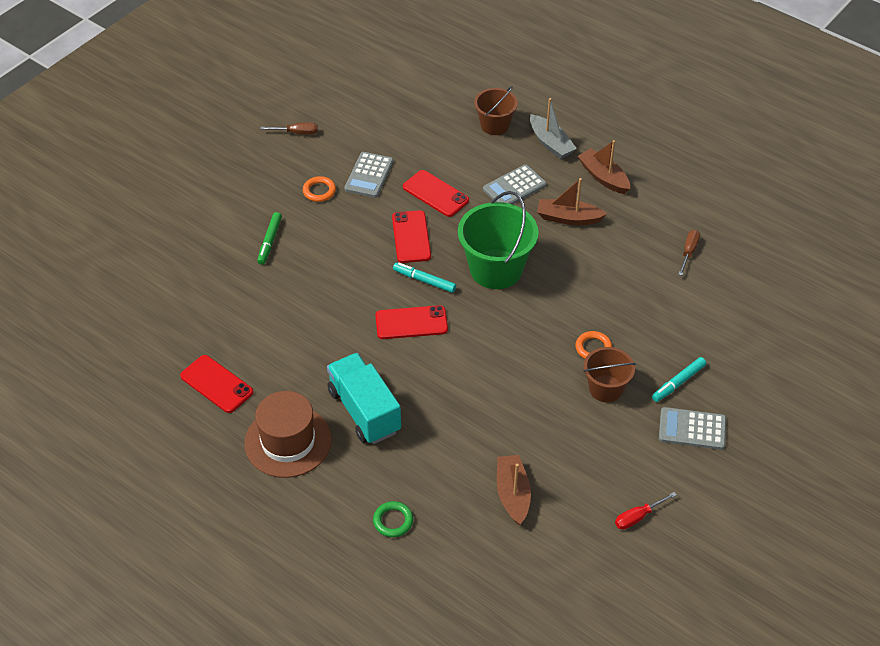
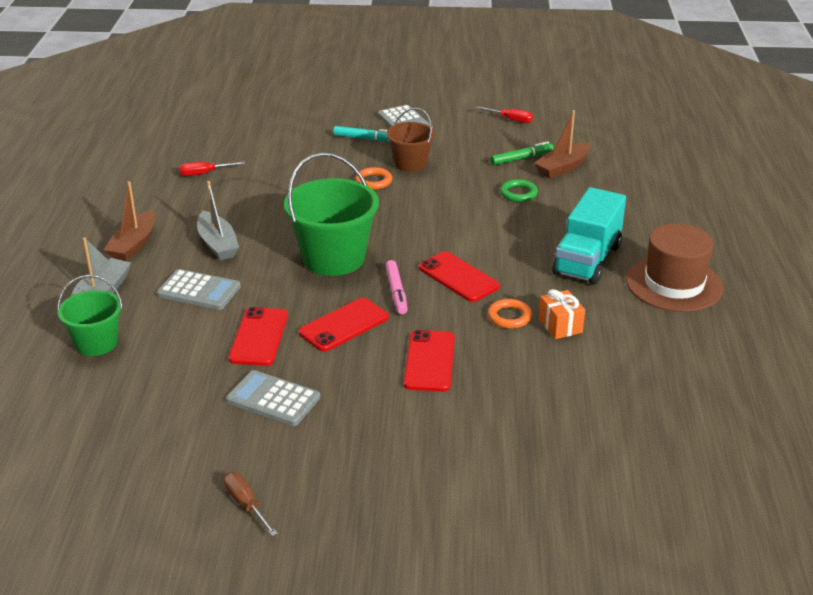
camera: 125 degrees left, 15 degrees down
red phone [180,355,253,413] -> red phone moved to [404,330,455,392]
green marker [257,212,282,265] -> green marker moved to [490,141,554,165]
orange ring [303,176,336,202] -> orange ring moved to [488,299,532,329]
grey calculator [344,152,394,198] -> grey calculator turned 135 degrees counterclockwise [226,370,320,426]
green ring [373,501,413,537] -> green ring moved to [500,179,538,202]
turquoise marker [393,263,456,293] -> pink marker [385,260,408,314]
brown bucket [474,86,518,135] -> green bucket [57,275,123,356]
brown boat [537,178,607,225] -> grey boat [197,181,239,260]
brown screwdriver [678,230,700,276] -> red screwdriver [179,161,245,176]
none -> orange gift [539,289,585,339]

